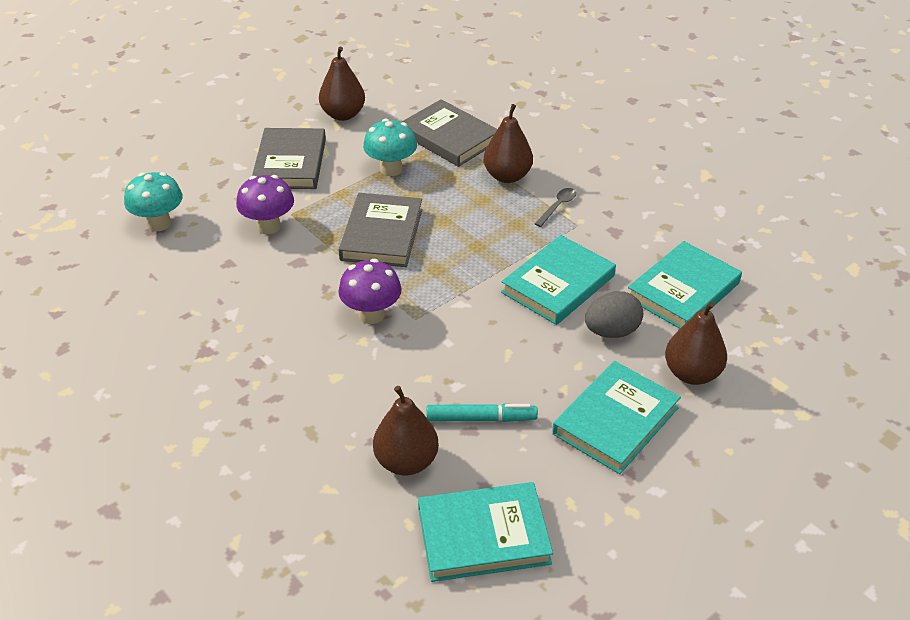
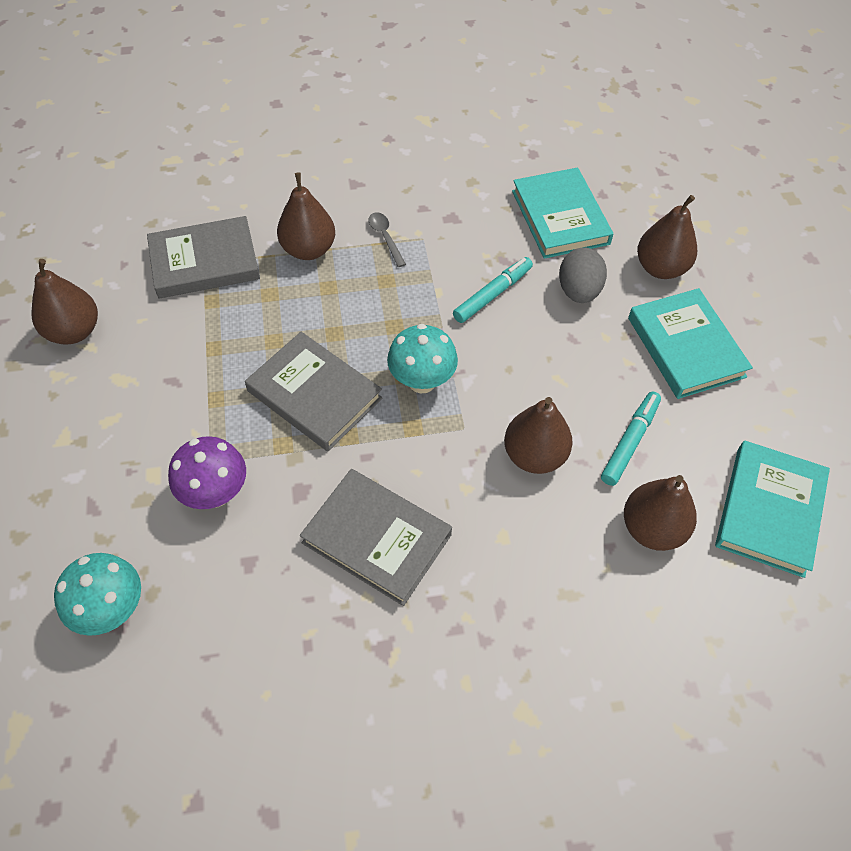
camera: 60 degrees left, 15 degrees up
grey book [252,128,326,189] -> grey book moved to [300,469,452,606]
purple mushroom [338,259,402,324] -> none
turquoise mushroom [363,119,417,176] -> turquoise mushroom moved to [387,324,458,393]
turquoise book [501,235,616,325] -> turquoise marker [453,257,533,323]
none -> brown pear [504,397,573,474]

